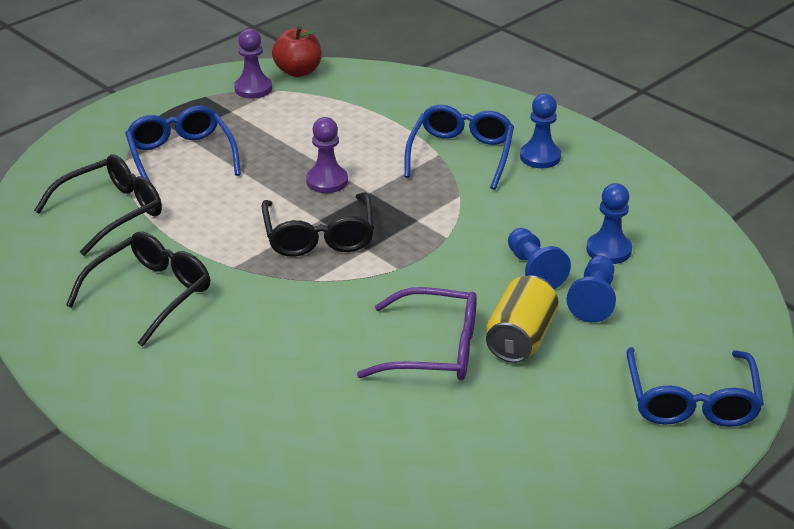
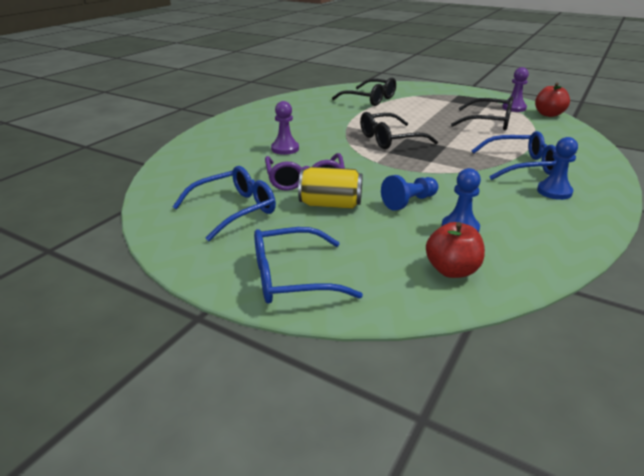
camera: 75 degrees right, 5 degrees down
black glasses [66,232,210,347] -> black glasses moved to [451,96,513,130]
blue glasses [125,106,241,181] -> blue glasses moved to [173,166,276,241]
purple pawn [306,117,348,193] -> purple pawn moved to [271,101,299,155]
blue pawn [567,255,616,323] -> none
none -> red apple [426,222,485,278]

